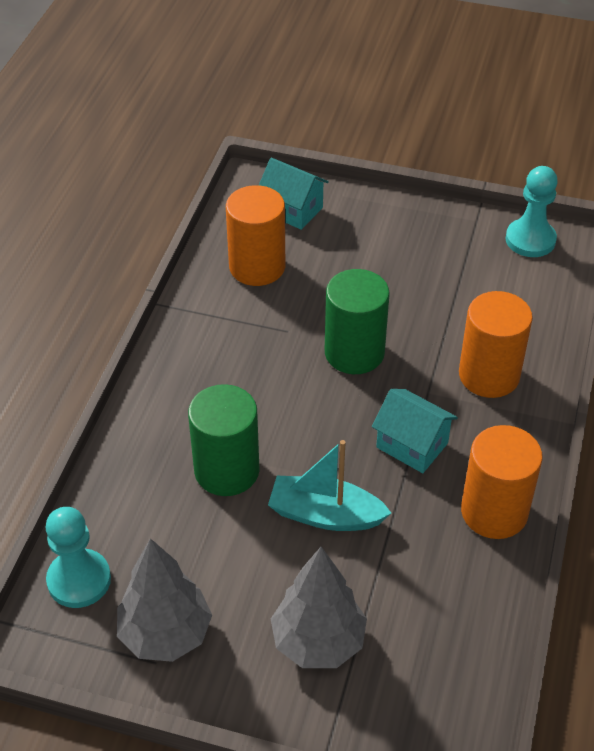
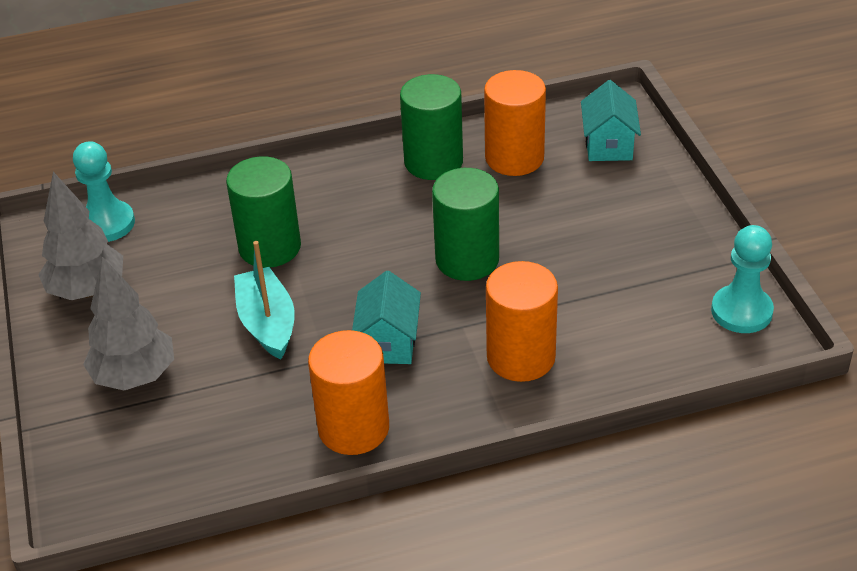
camera: 60 degrees right, 5 degrees down
none -> green cylinder [400,74,463,180]

